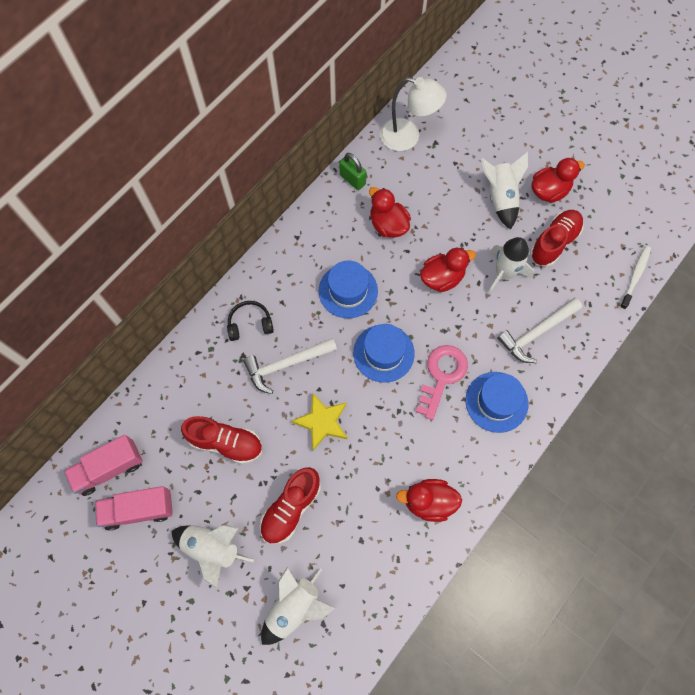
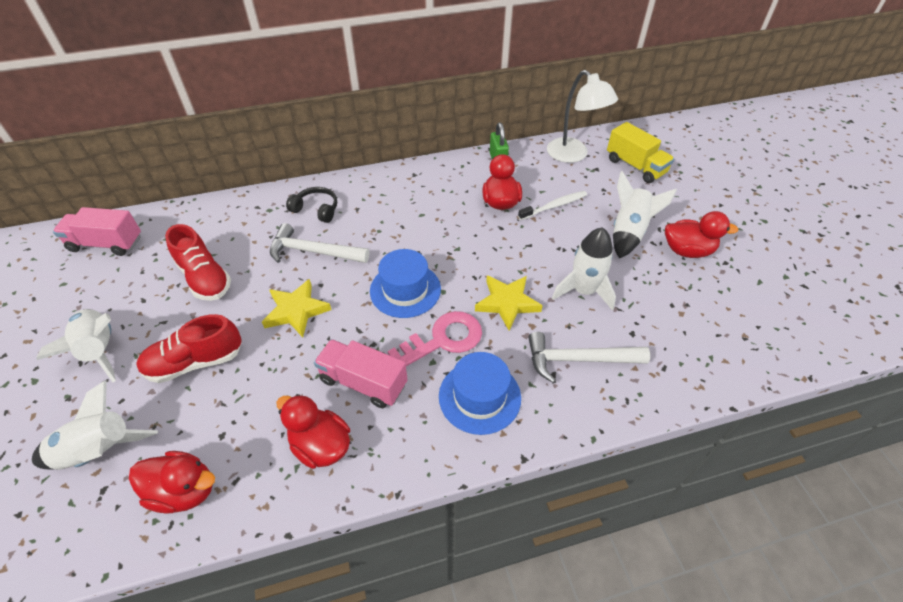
camera: 35 degrees right, 20 degrees down
pink truck [95,486,172,530] -> pink truck moved to [314,339,408,408]
blue hat [319,260,378,318] -> none
red duck [420,247,476,292] -> red duck moved to [129,451,215,514]
red shoe [530,210,584,267] -> none
white toothbrush [620,246,651,310] -> white toothbrush moved to [518,191,587,220]
none -> yellow star [475,275,543,331]
none -> yellow truck [607,122,674,183]

